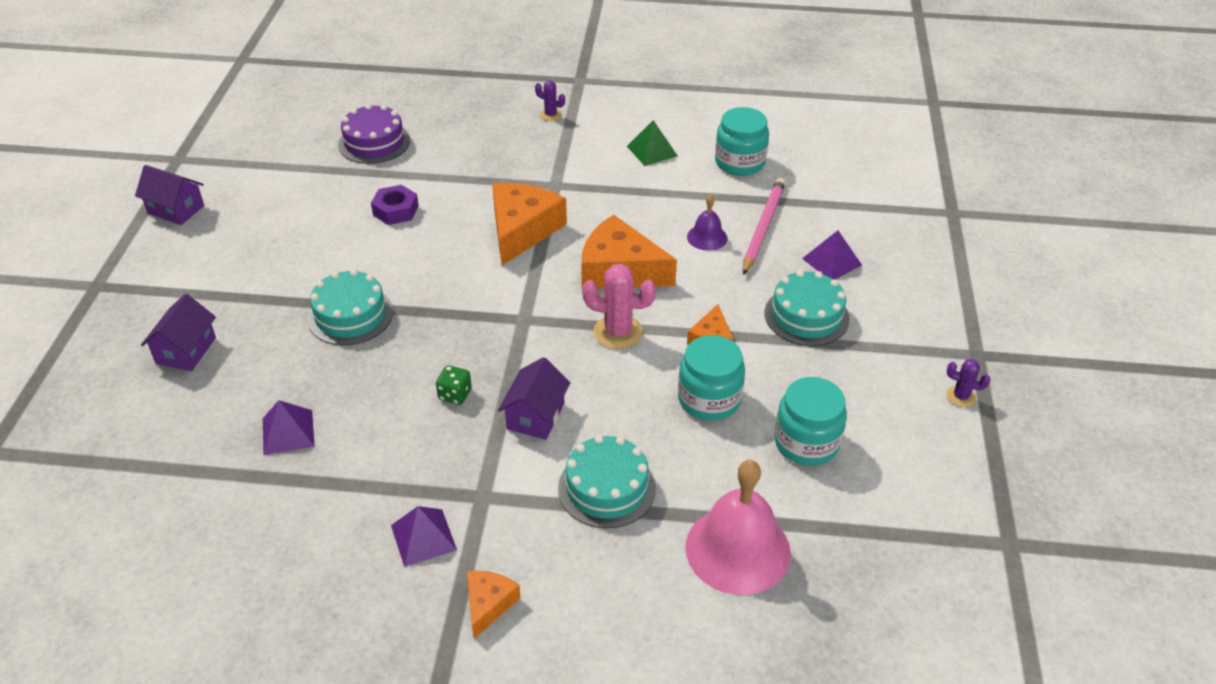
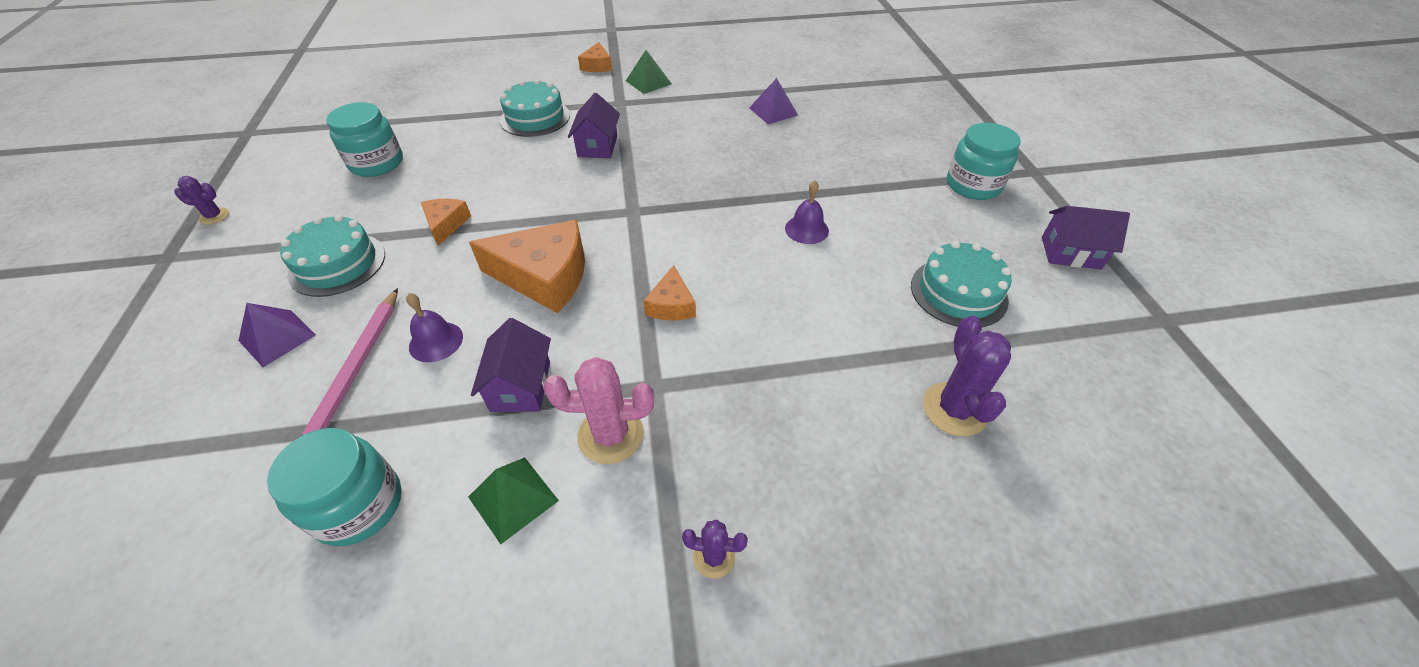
camera: 165 degrees right, 5 degrees up
purple house [141,294,216,371] -> purple house moved to [471,318,551,412]
turquoise cake [307,269,393,345] -> turquoise cake moved to [911,241,1012,327]
purple cake [338,104,410,164] -> purple cactus [923,316,1011,436]
purple nut [371,185,419,225] -> none
purple pyramid [391,506,457,567] -> green pyramid [626,50,672,94]
green dice [436,365,472,405] -> none
orange cheese [492,183,567,266] -> orange cheese [644,265,696,320], size x0.52
pink cactus [582,264,656,349] -> pink cactus moved to [543,357,654,464]
turquoise jar [678,335,745,421] -> turquoise jar moved to [947,123,1021,200]
pink bell [685,460,791,595] -> none
none -> purple bell [785,180,829,244]

